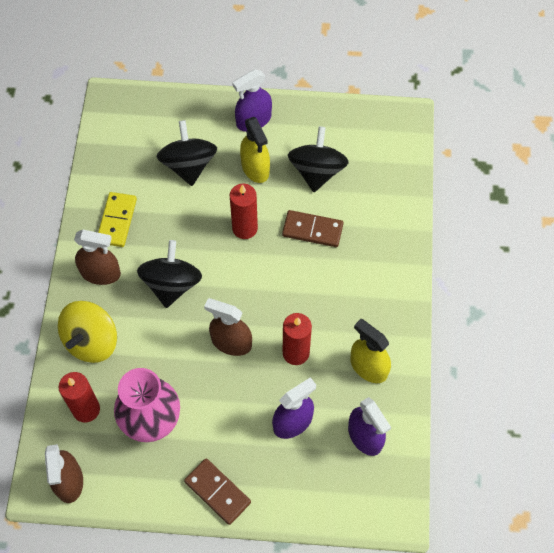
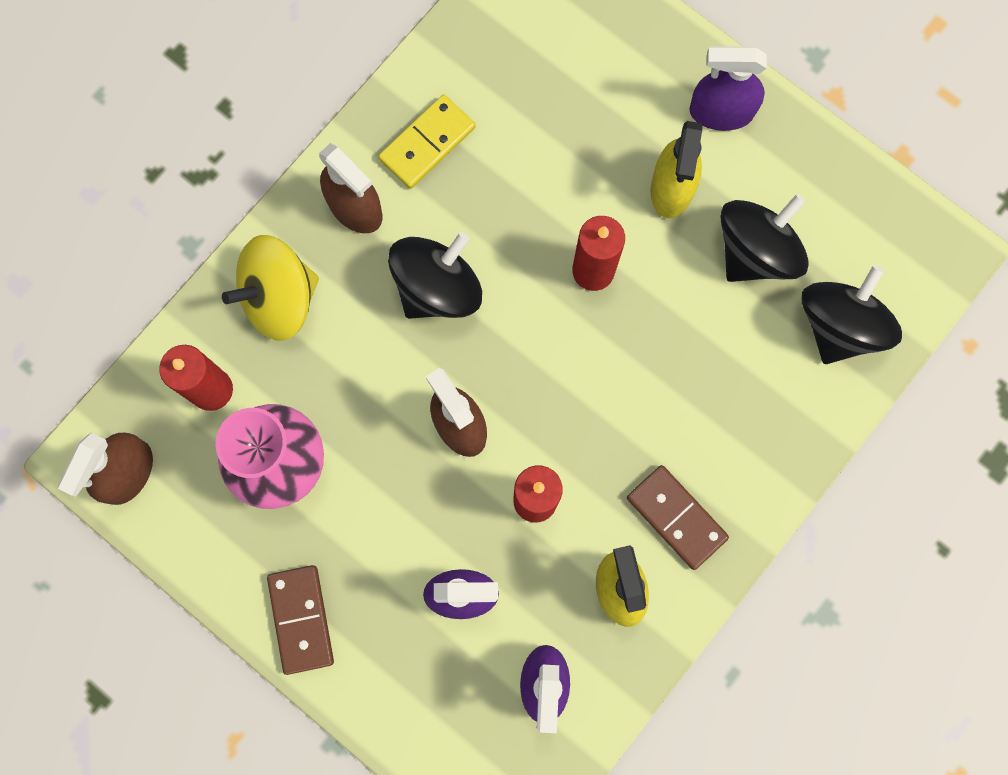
camera: 35 degrees right, 15 degrees up
black spinning top [156,120,217,186] -> black spinning top moved to [802,265,902,364]
brown domino [282,210,343,247] -> brown domino moved to [627,465,729,570]

